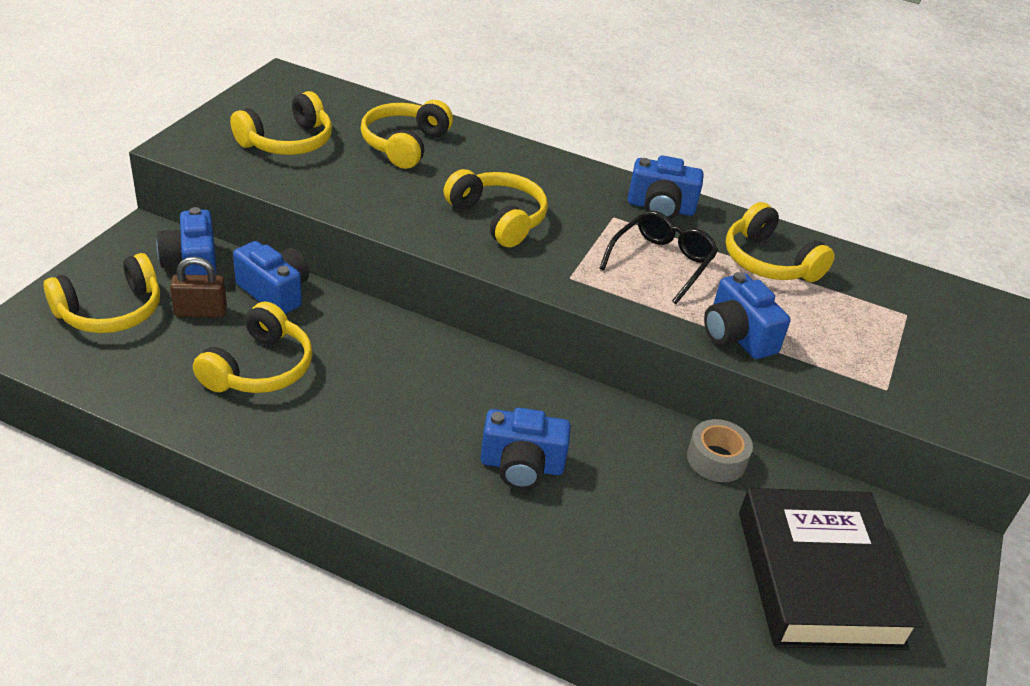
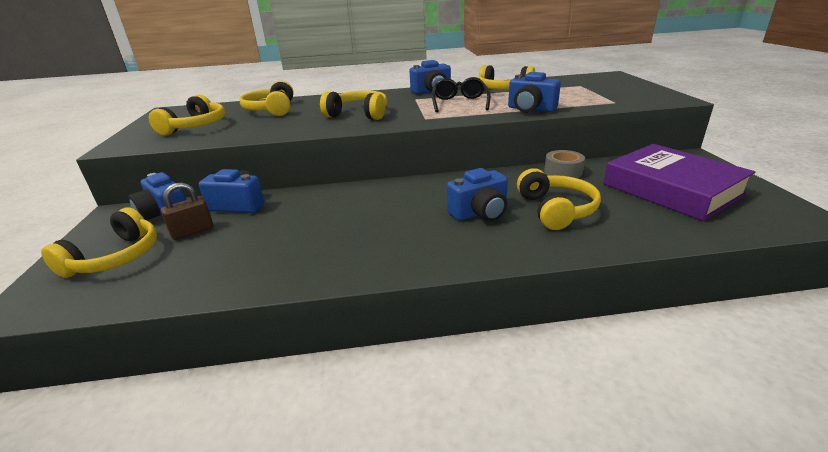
camera: 25 degrees left, 10 degrees down
yellow headphones [193,302,313,393] -> yellow headphones moved to [517,168,601,230]
black book [739,488,923,650] -> purple book [604,144,756,221]

